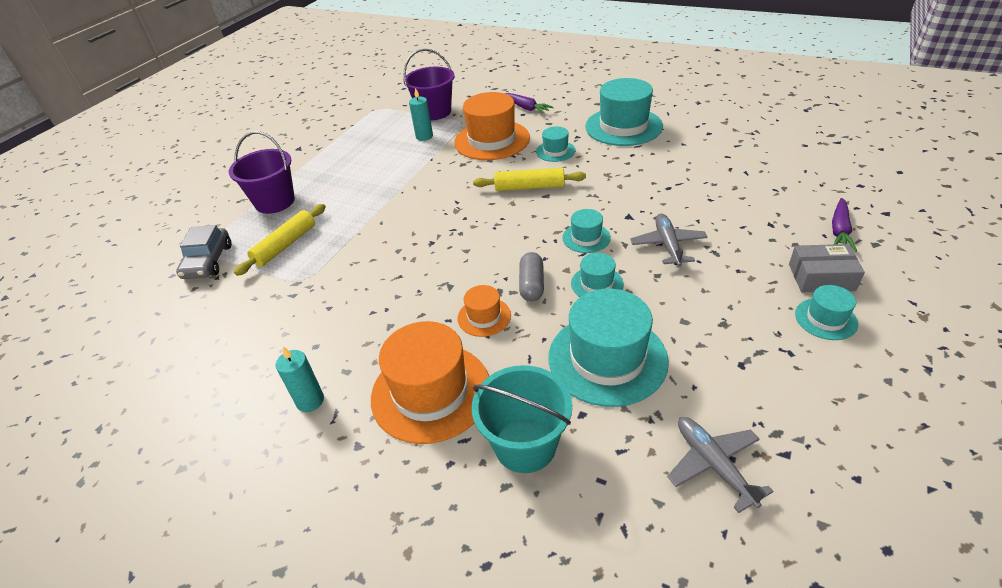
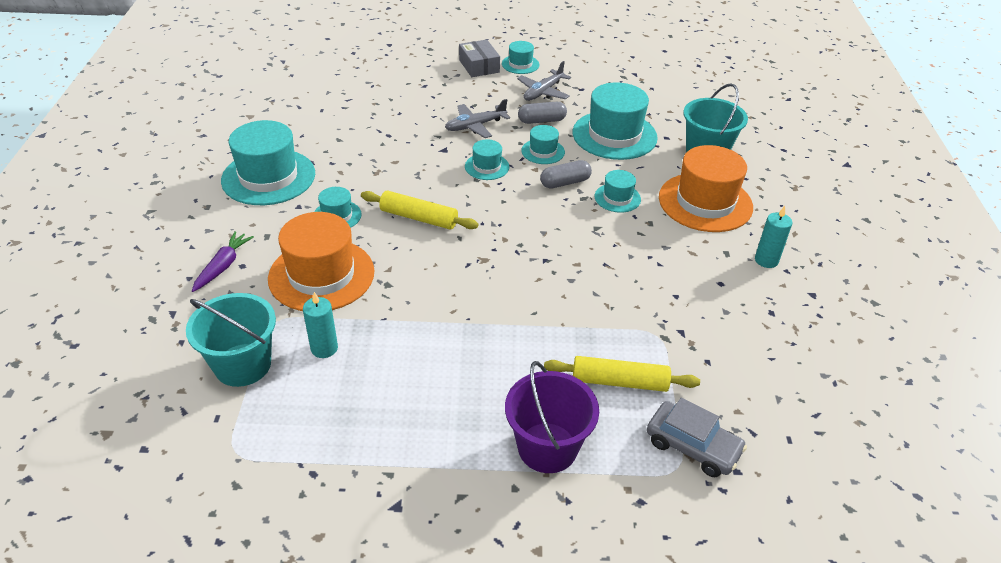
camera: 120 degrees left, 0 degrees up
grey car [176,225,232,279] -> grey car turned 60 degrees clockwise [647,397,747,477]
purple bucket [404,49,455,120] -> turquoise bucket [186,293,276,387]
orange hat [458,285,511,337] -> turquoise hat [595,170,641,213]
yellow rolling pin [473,168,586,191] -> yellow rolling pin turned 45 degrees counterclockwise [361,191,478,230]
grey plane [667,417,774,513] -> grey plane moved to [517,61,571,101]
purple carrot [832,198,857,252] -> none
none -> grey capsule [518,102,567,124]

